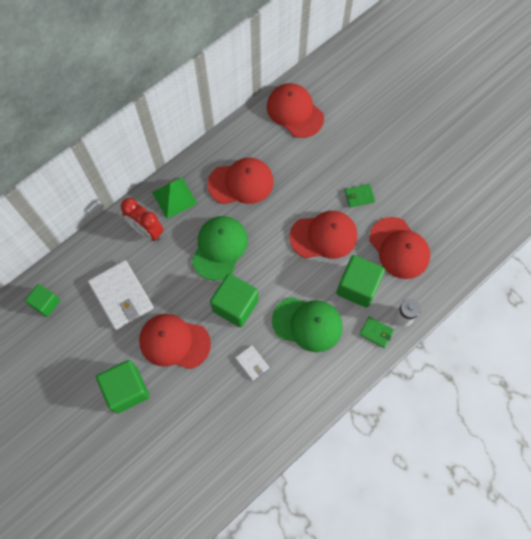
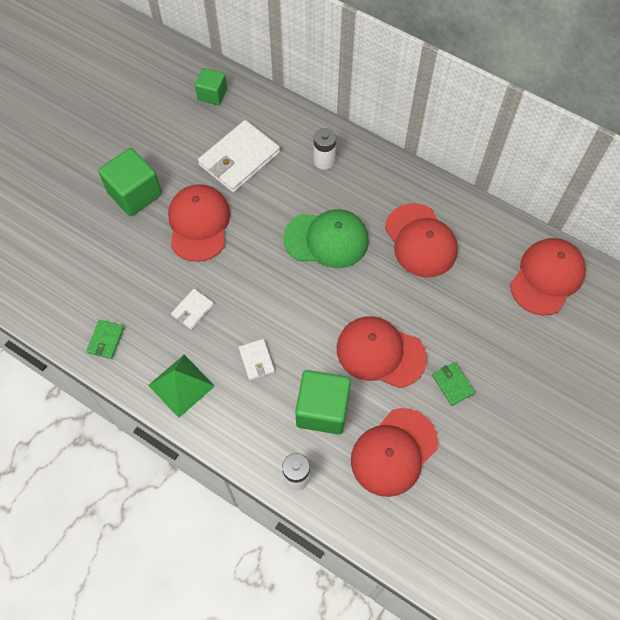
camera: 75 degrees right, 5 degrees down
red clock [121,198,164,241] -> white battery [314,128,336,170]
green pyramid [152,177,197,219] -> green pyramid moved to [148,355,215,418]
green cube [210,274,259,327] -> none
green cap [272,297,343,352] -> white wallet [239,339,275,380]
red cap [290,211,357,259] -> red cap turned 135 degrees clockwise [337,316,427,388]
green wallet [359,317,394,348] -> green wallet moved to [86,320,124,359]

